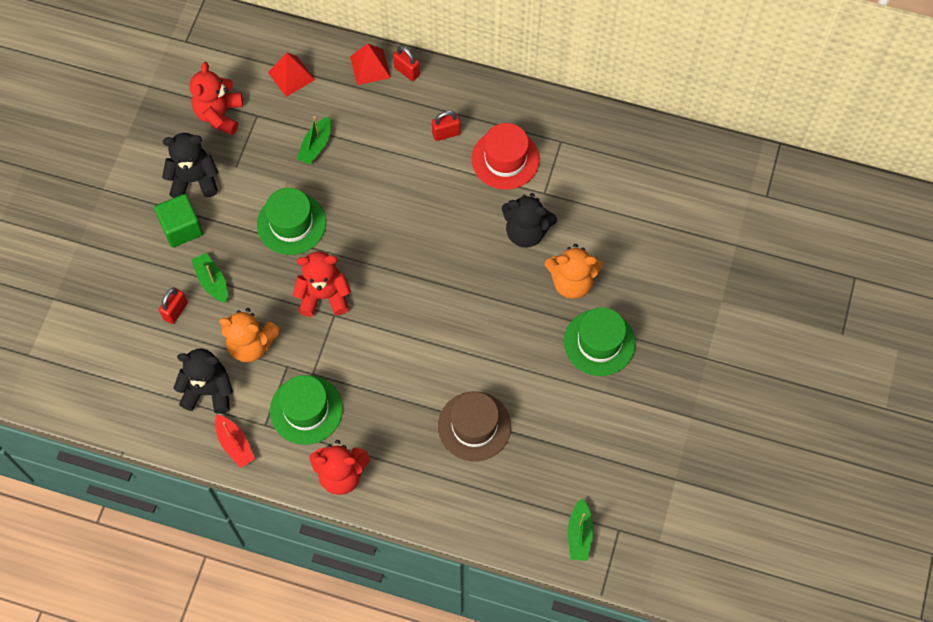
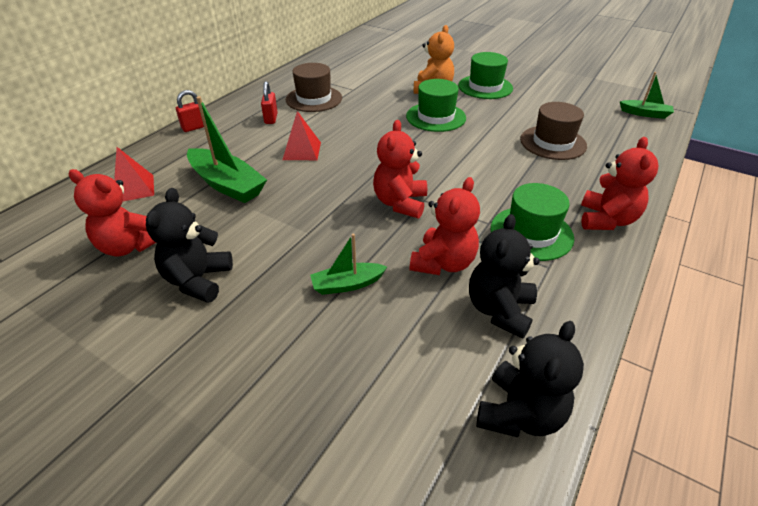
camera: 75 degrees left, 25 degrees down
green cube [154,194,203,247] -> none
red padlock [159,288,188,324] -> none
red boat [215,414,255,468] -> none
orange teddy bear [219,308,280,362] -> red teddy bear [410,177,480,275]
green hat [257,188,326,255] -> green hat moved to [406,79,466,132]
green boat [297,116,331,165] -> green boat [187,96,267,203], size x1.75
red pyramid [350,43,391,85] -> red pyramid moved to [282,111,321,160]
red hat [472,123,540,190] -> brown hat [286,63,342,112]
black teddy bear [502,193,557,248] -> black teddy bear moved to [477,321,584,437]

